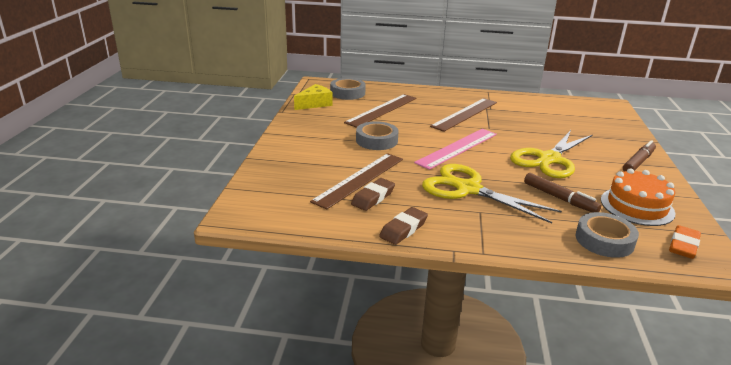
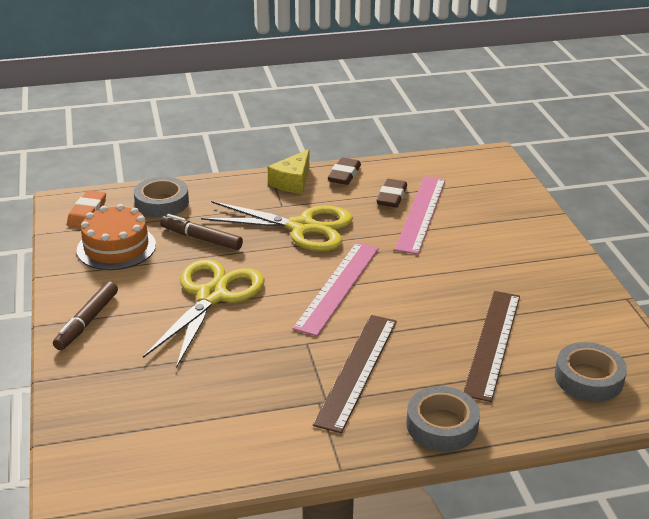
camera: 160 degrees right, 5 degrees up
yellow cheese [294,84,333,110] -> yellow cheese moved to [268,149,310,194]
brown ruler [310,153,403,210] -> pink ruler [395,176,446,254]
grey tape [356,121,398,150] -> grey tape moved to [406,386,480,451]

